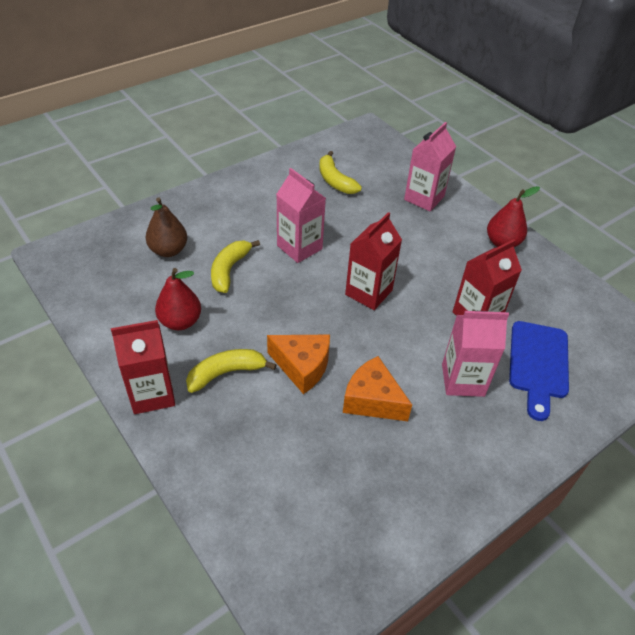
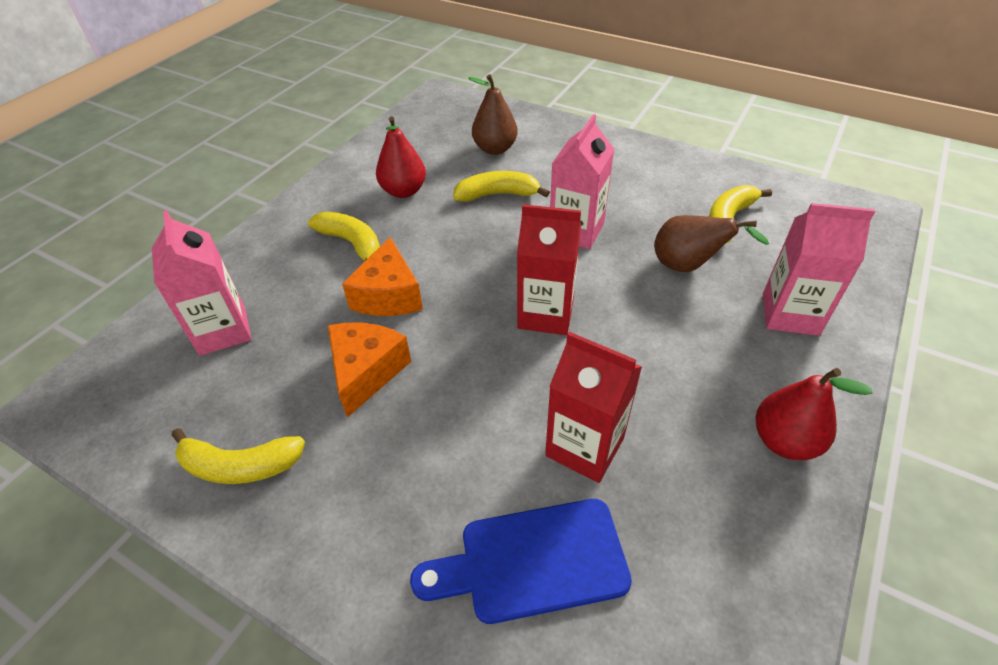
camera: 70 degrees right, 0 degrees up
red carton [111,320,175,414] -> none
pink carton [442,311,509,397] -> pink carton moved to [152,210,252,356]
none -> yellow banana [172,428,305,484]
none -> brown pear [654,215,769,272]

